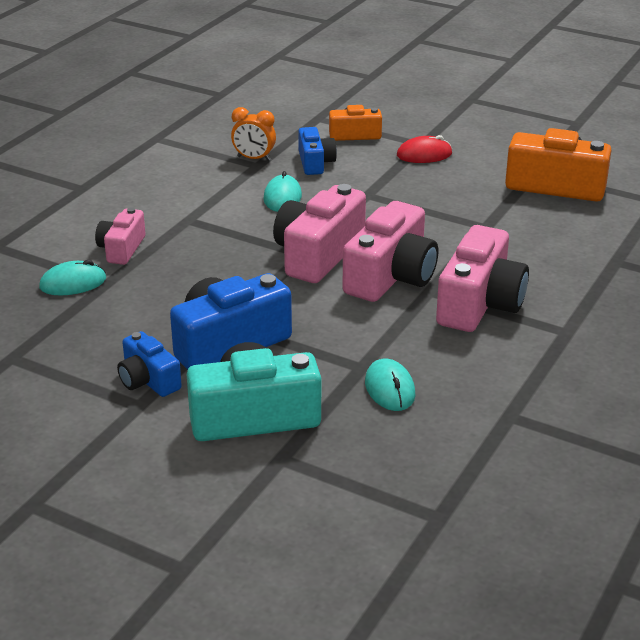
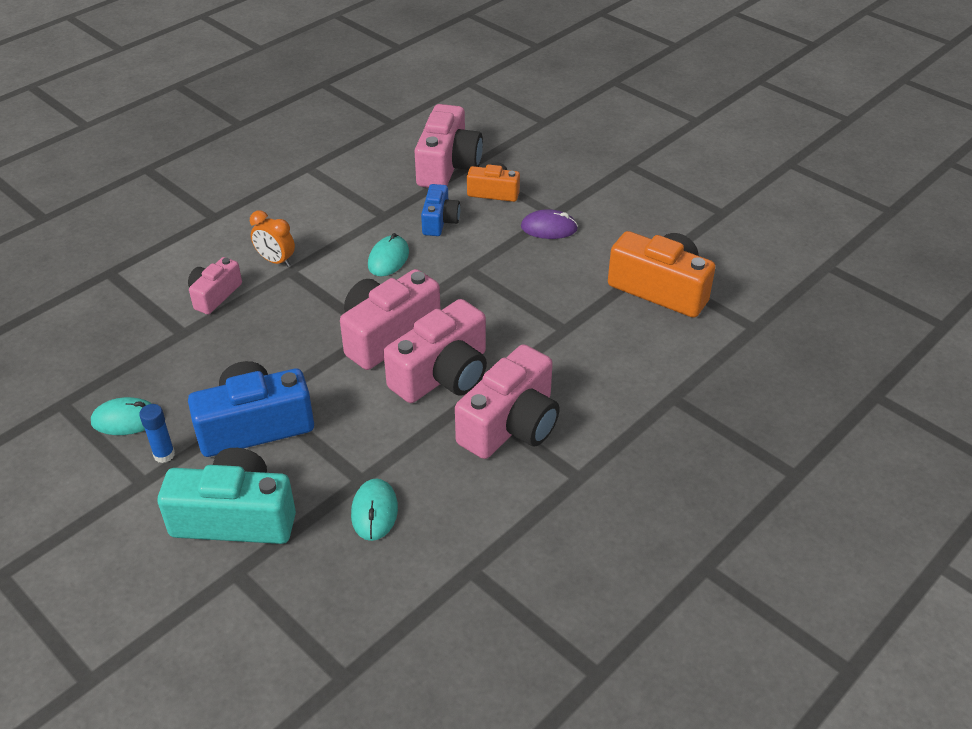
camera: 15 degrees right, 10 degrees up
turquoise mouse [39,260,106,296] -> turquoise mouse moved to [91,397,152,435]
blue camera [117,331,182,397] -> blue glue stick [139,404,175,463]
orange clock [231,107,276,161] -> orange clock moved to [250,210,295,267]
red mouse [397,135,452,163] -> purple mouse [521,209,578,239]
none -> pink camera [414,104,483,188]

